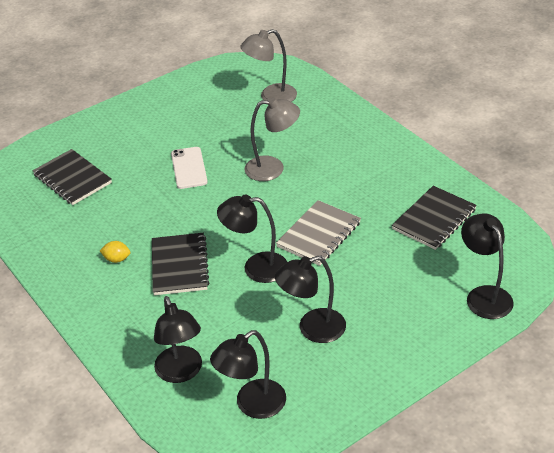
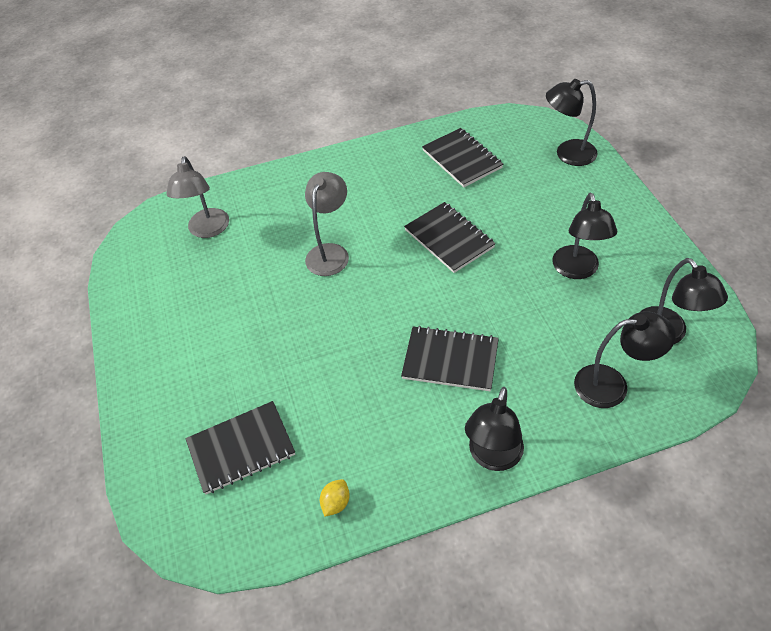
camera: 70 degrees left, 10 degrees up
yellow lemon [100,241,130,263] -> yellow lemon moved to [320,479,350,517]
white phone [171,147,208,189] -> none
black lamp [217,195,287,283] -> black lamp moved to [465,387,524,471]
grey notebook [276,200,361,266] -> black notebook [404,202,495,273]

